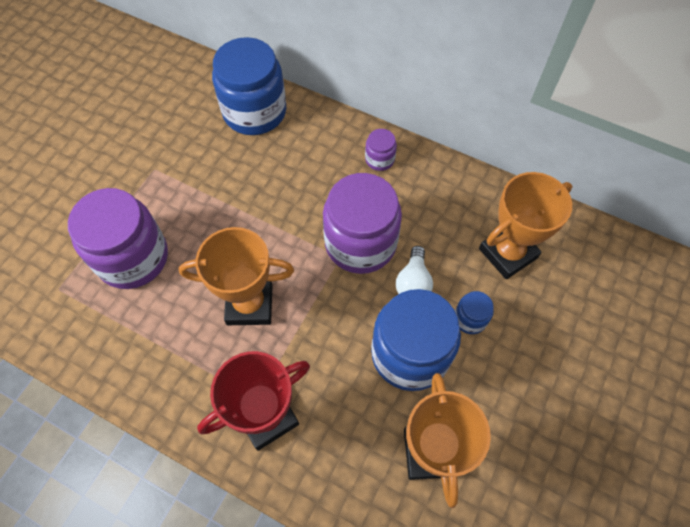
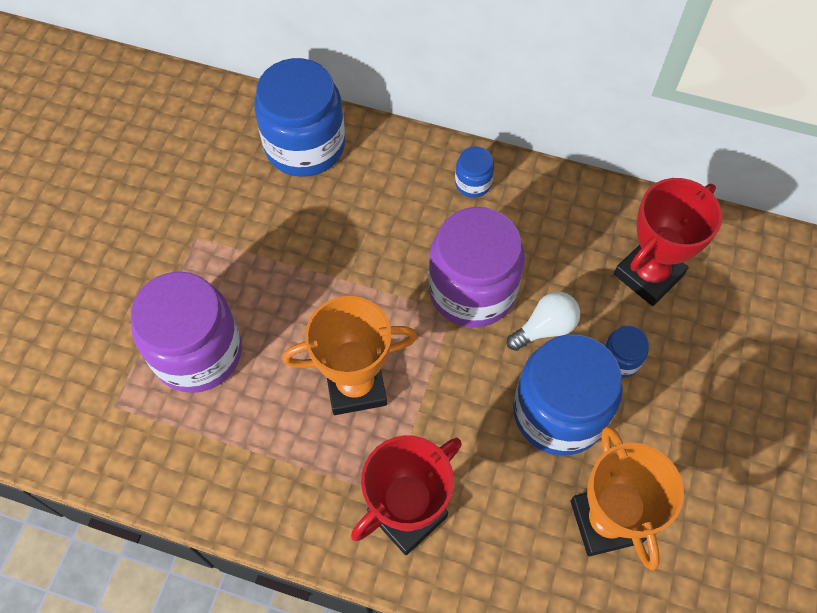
camera: 10 degrees left, 0 degrees up
purple jar [365,129,397,171] -> blue jar [455,146,494,198]
white light bulb [396,246,433,294] -> white light bulb turned 120 degrees counterclockwise [507,292,580,351]
orange trophy [479,172,572,279] -> red trophy [614,178,722,306]

